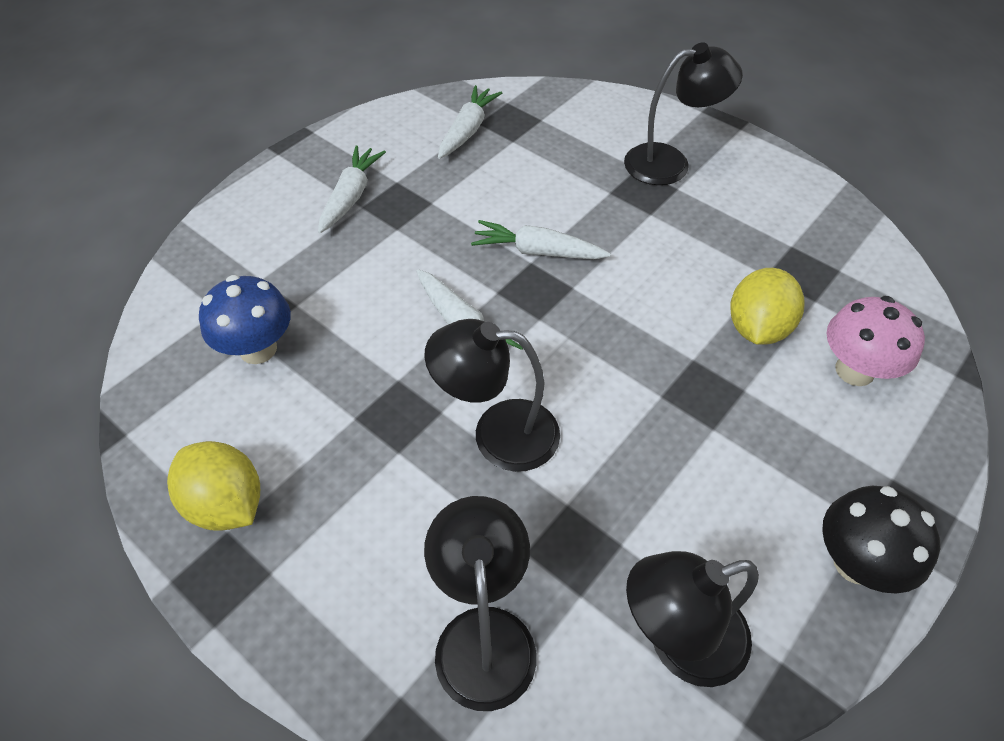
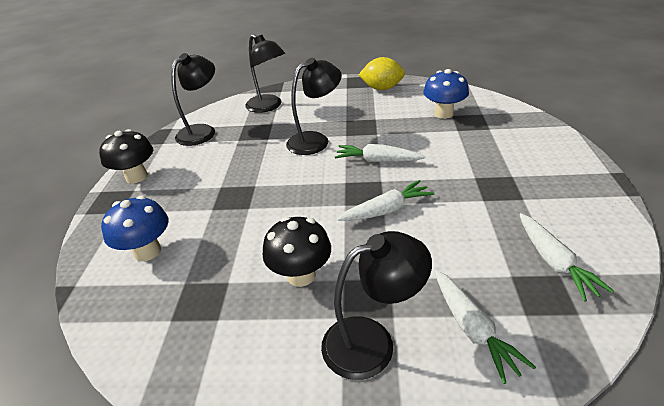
camera: 145 degrees right, 15 degrees down
white carrot [318,145,386,233] -> white carrot moved to [435,270,536,384]
black lamp [624,42,743,185] -> black lamp turned 150 degrees counterclockwise [321,231,432,380]
yellow lemon [730,268,805,345] -> none
pink mushroom [826,296,925,386] -> blue mushroom [101,195,169,261]
none -> black mushroom [263,217,331,287]

